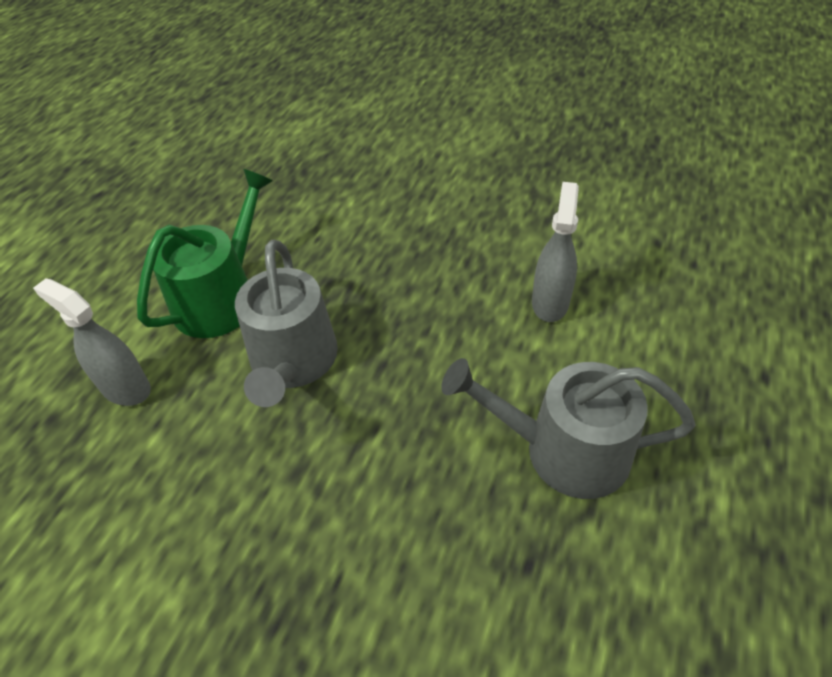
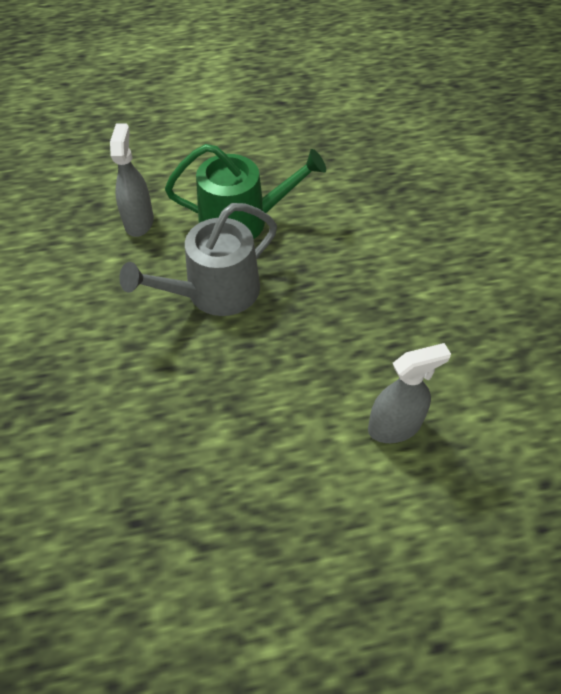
camera: 55 degrees right, 5 degrees up
grey watering can [441,358,696,499] -> none

